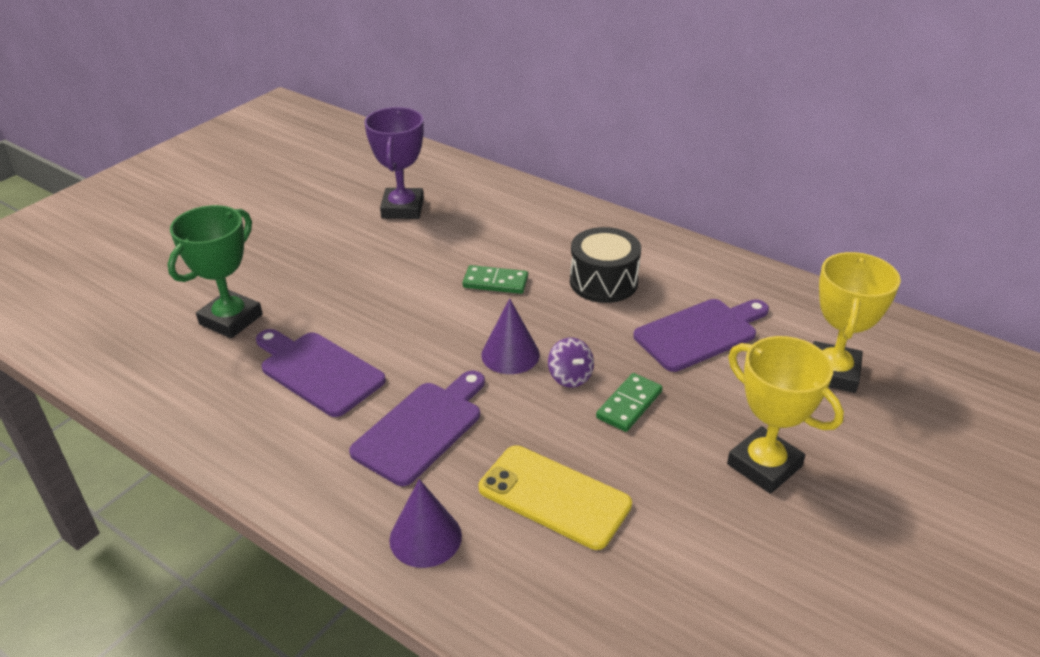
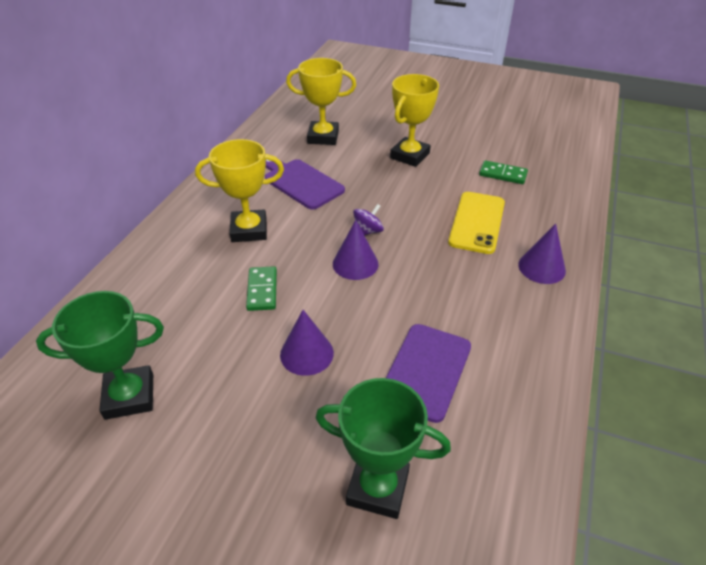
camera: 105 degrees left, 5 degrees up
purple cutting board [349,371,485,486] -> none
purple trophy [364,107,424,219] -> green trophy [36,291,164,420]
black drum [570,227,641,303] -> yellow trophy [195,139,284,242]
green domino [596,373,663,432] -> green domino moved to [479,160,528,184]
none -> purple cone [280,310,334,376]

